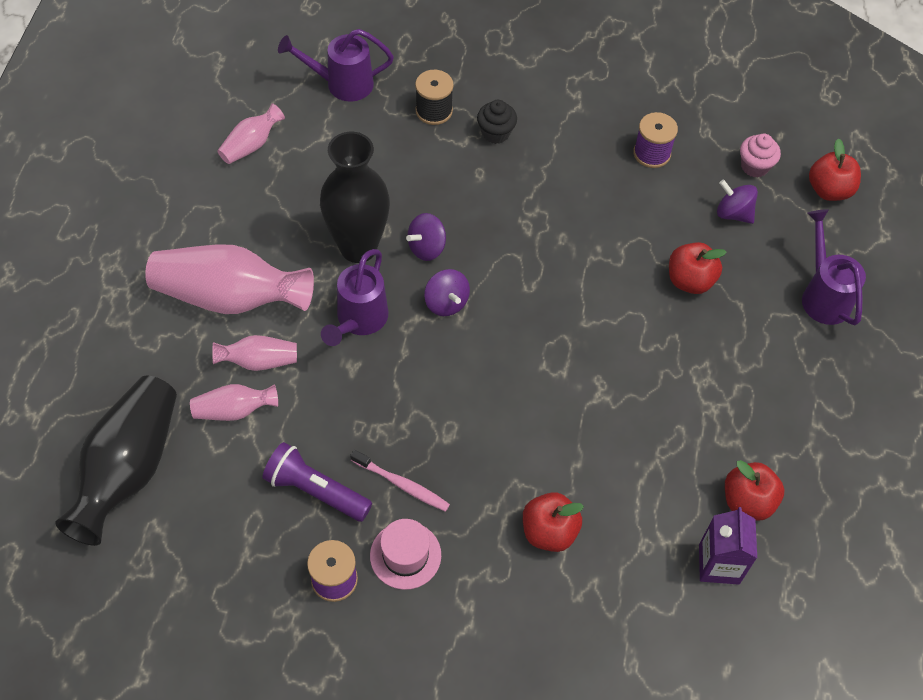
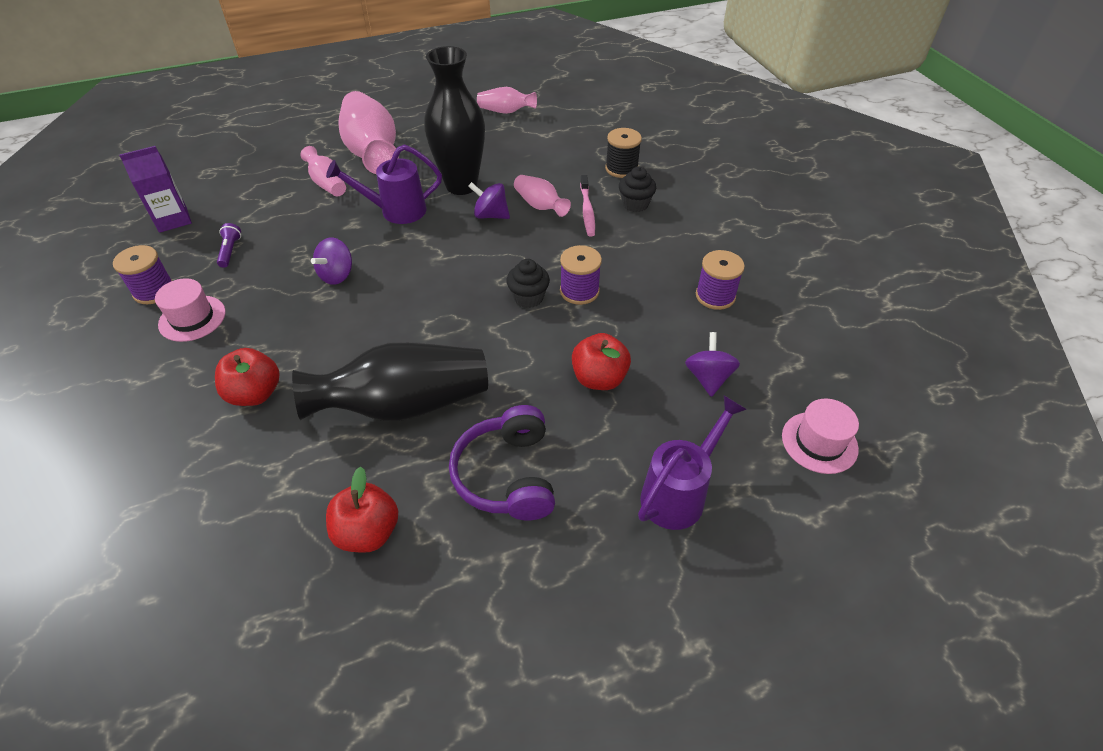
camera: 60 degrees right, 10 degrees down
black vase [55,376,177,546] -> black vase moved to [292,342,488,421]
pink vase [190,384,278,421] -> pink vase moved to [514,175,571,217]
purple flashlight [263,442,372,522] -> purple flashlight [217,223,241,268], size x0.53
purple watering can [278,29,394,102] -> none
pink toothbrush [350,450,450,512] -> pink toothbrush moved to [580,175,595,237]
purple spinning top [424,269,470,316] -> purple spinning top moved to [311,237,352,285]
purple carton [699,507,757,585] -> purple carton moved to [119,146,192,233]
pink cupcake [740,133,781,178] -> none
red apple [809,138,861,201] -> pink hat [782,398,859,474]
none -> purple headphones [449,405,555,521]
none -> black cupcake [506,259,550,308]
none -> purple spool [560,245,602,305]

